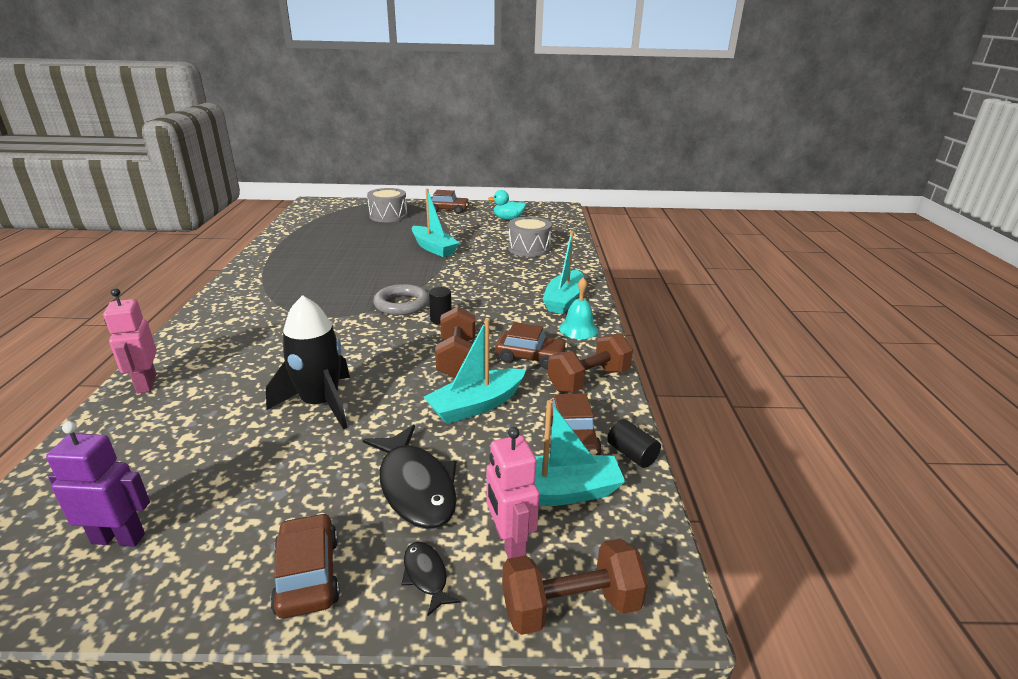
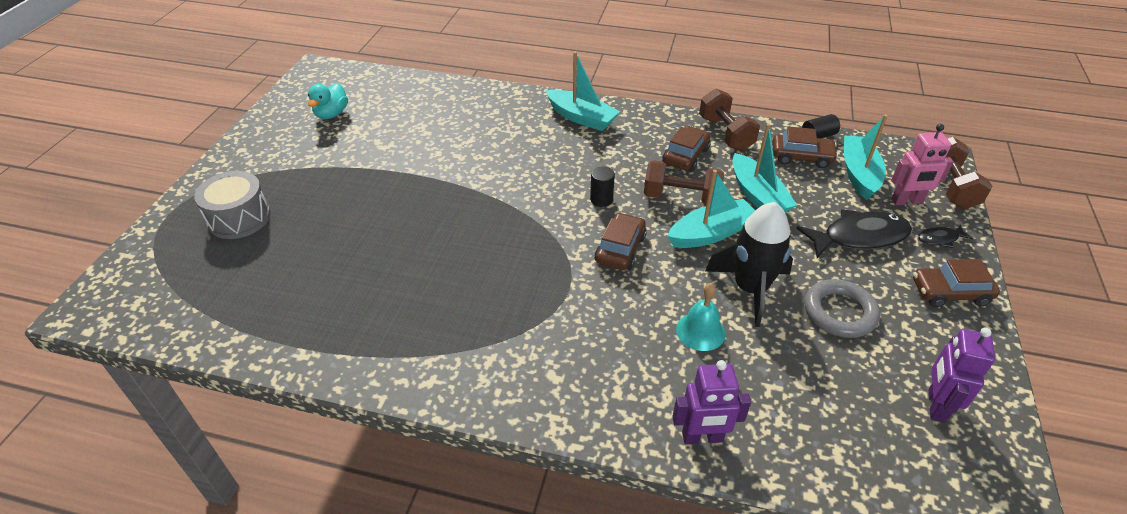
camera: 75 degrees left, 15 degrees up
pink robot [103,288,157,394] -> purple robot [672,360,751,444]
grey ring [373,284,429,315] -> grey ring moved to [805,279,880,338]
turquoise boat [411,189,460,257] -> turquoise boat moved to [667,170,755,248]
brown car [431,190,470,214] -> brown car moved to [594,213,647,270]
grey drum [508,217,552,257] -> none
turquoise bell [559,277,598,339] -> turquoise bell moved to [676,283,725,351]

